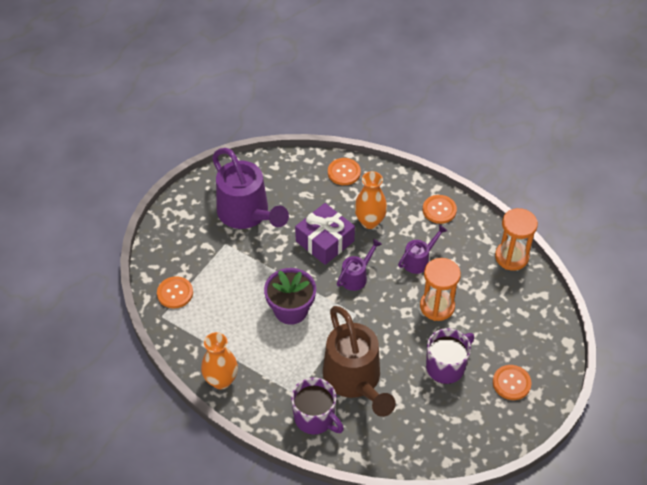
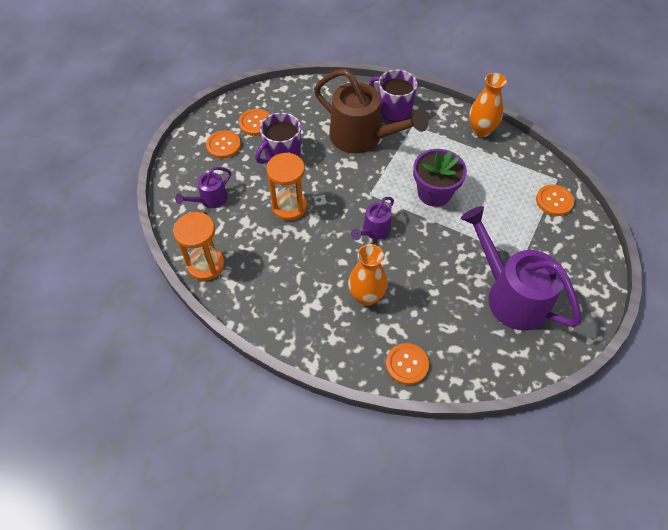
camera: 175 degrees right, 5 degrees up
purple gift [295,203,355,265] -> none
brown watering can [323,306,396,417] -> brown watering can turned 150 degrees clockwise [314,69,428,154]
purple watering can [398,225,447,274] -> purple watering can moved to [175,167,231,208]
orange button [423,195,457,224] -> orange button moved to [239,109,270,136]

